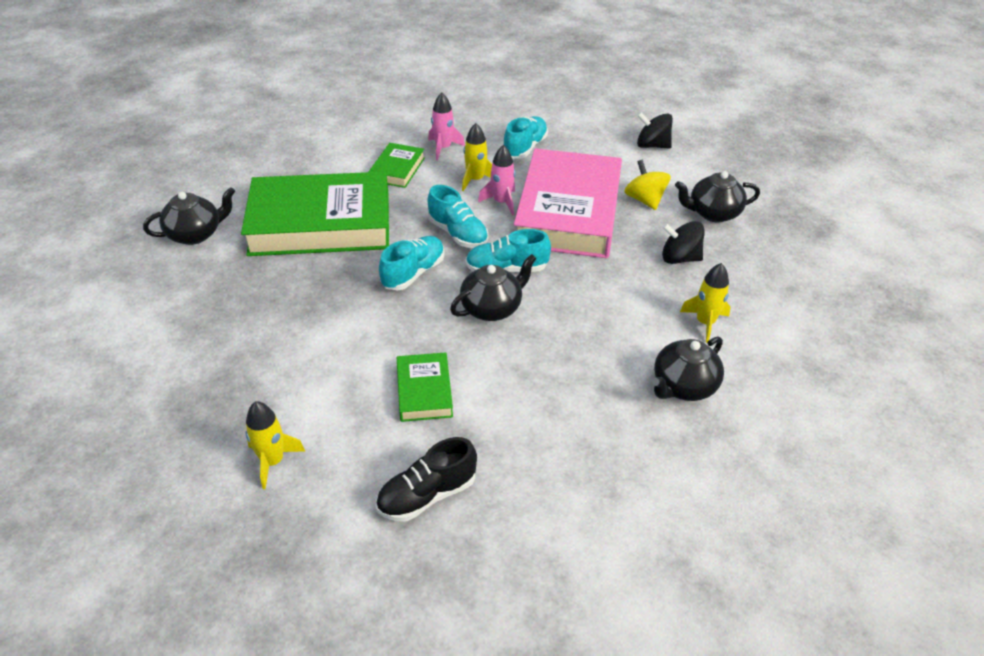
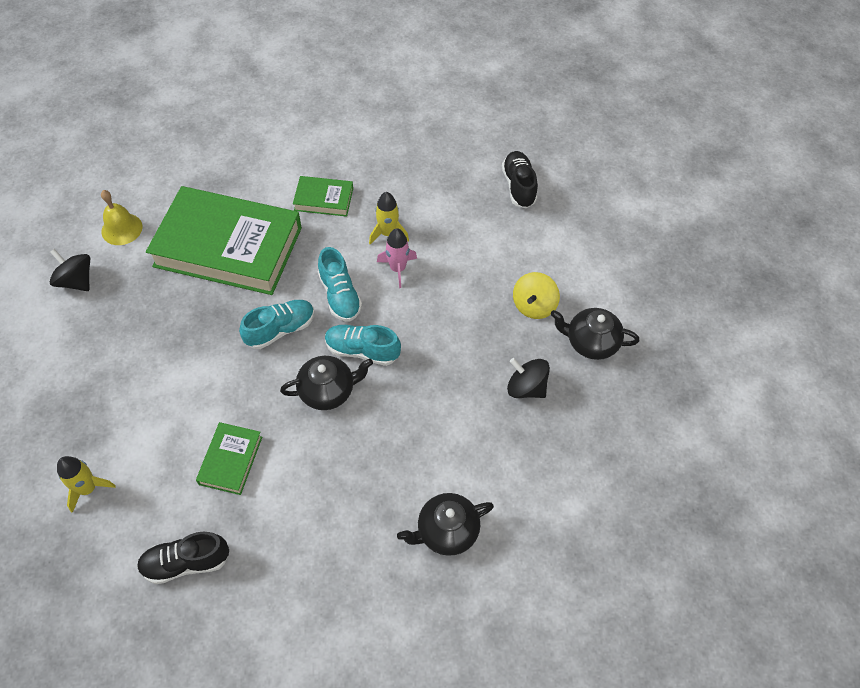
camera: 20 degrees right, 15 degrees up
black teapot [143,187,235,245] -> yellow bell [101,190,143,245]
green book [369,143,425,188] -> green book turned 60 degrees clockwise [293,176,353,217]
pink rocket [428,93,465,160] -> none
turquoise shoe [504,116,548,159] -> none
pink book [514,148,622,258] -> none
yellow spinning top [624,160,671,210] -> yellow spinning top turned 150 degrees counterclockwise [513,272,560,319]
black spinning top [637,112,673,149] -> black spinning top moved to [50,249,90,291]
yellow rocket [680,263,731,343] -> none
none -> black shoe [502,151,538,208]

